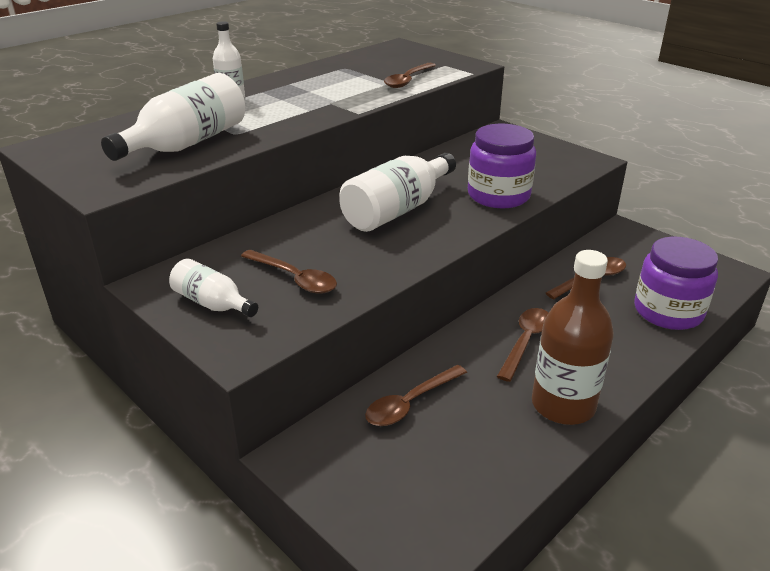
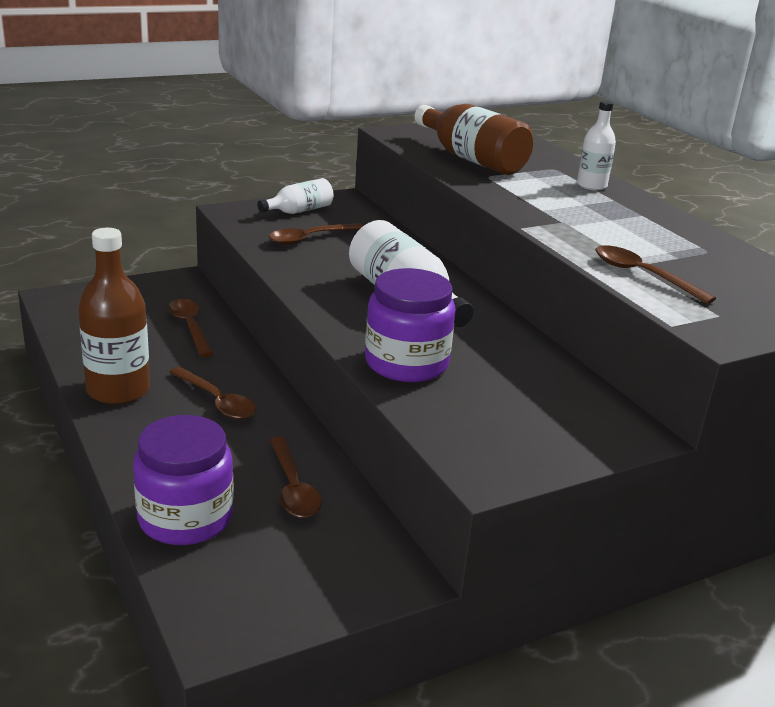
camera: 105 degrees right, 5 degrees down
white bottle [101,73,245,161] -> brown bottle [414,104,533,175]

